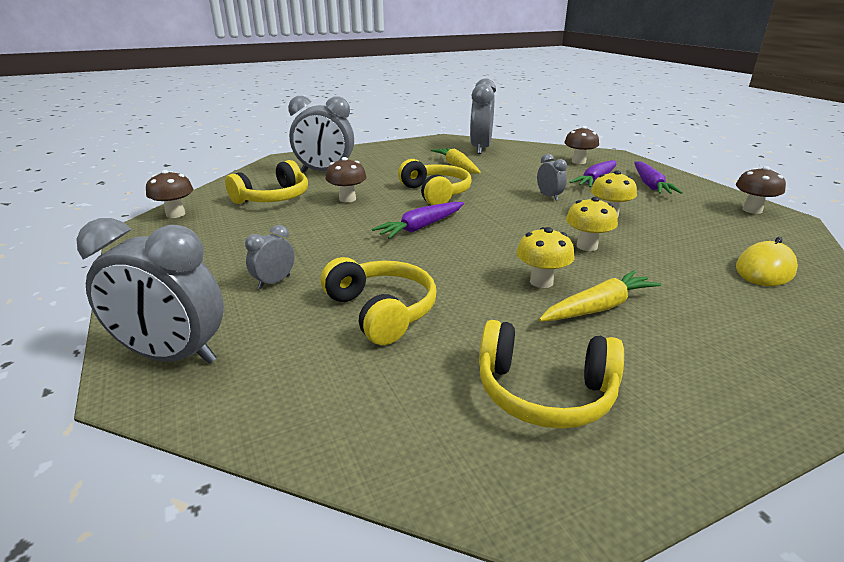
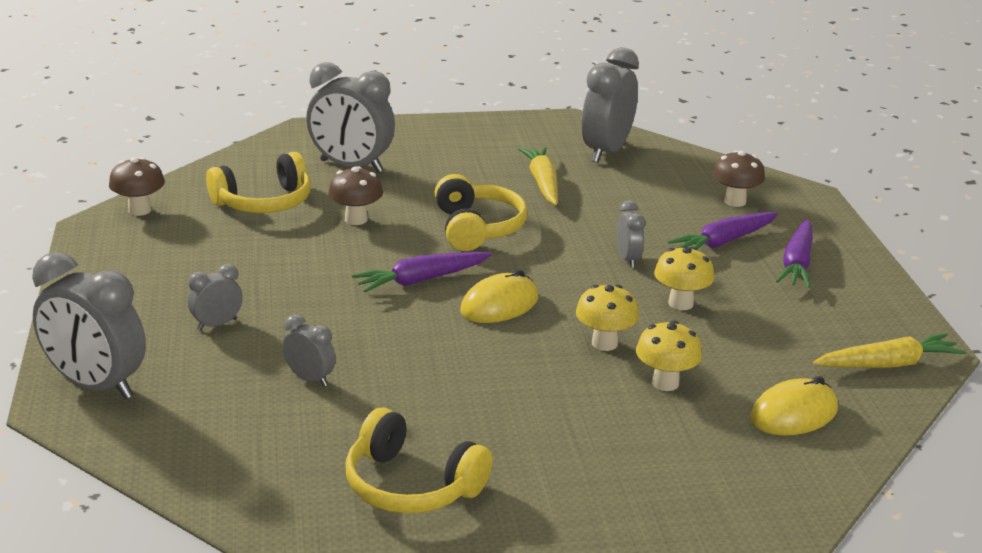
camera: 15 degrees right, 0 degrees up
yellow headphones [321,257,437,345] -> grey clock [282,314,336,386]
yellow mushroom [516,227,575,288] -> yellow mushroom moved to [636,320,702,391]
yellow carrot [539,270,661,322] -> yellow carrot moved to [813,333,966,368]
brown mushroom [736,166,786,214] -> none
none -> yellow mouse [460,269,539,323]

